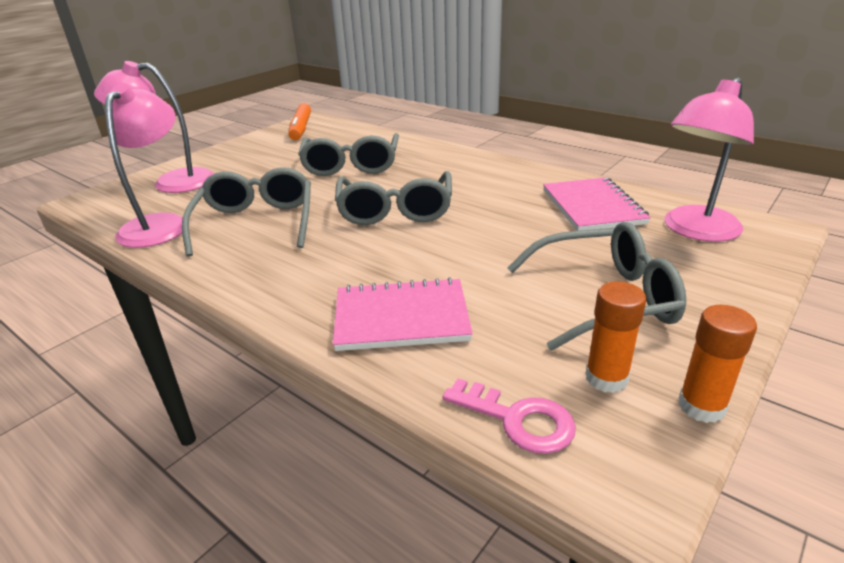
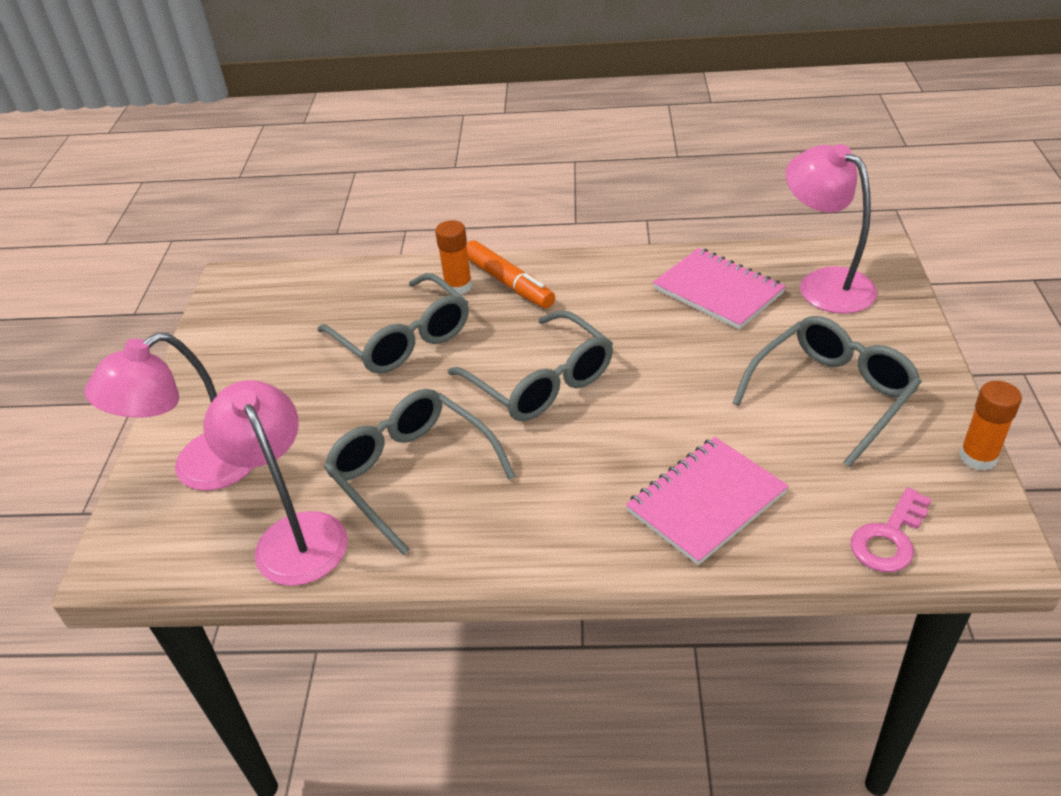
camera: 35 degrees left, 10 degrees up
orange marker [288,103,311,140] -> orange marker moved to [466,240,555,308]
pink key [443,378,576,454] -> pink key turned 135 degrees clockwise [851,487,931,572]
orange glue stick [585,281,646,393] -> orange glue stick moved to [435,220,472,295]
pink lamp [664,77,754,242] -> pink lamp turned 135 degrees clockwise [786,144,877,314]

